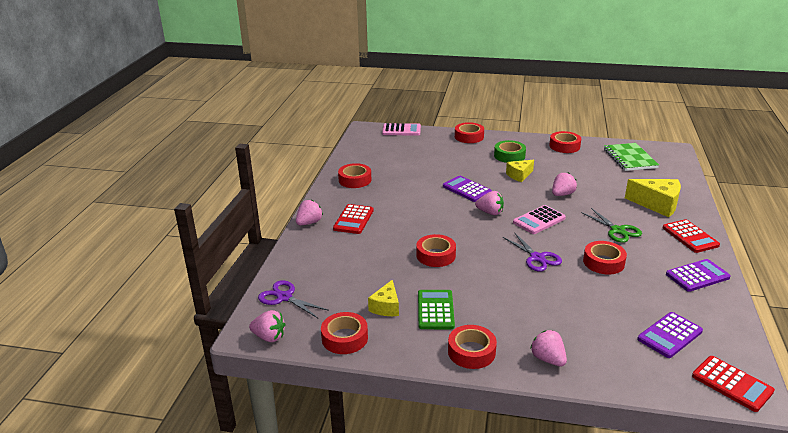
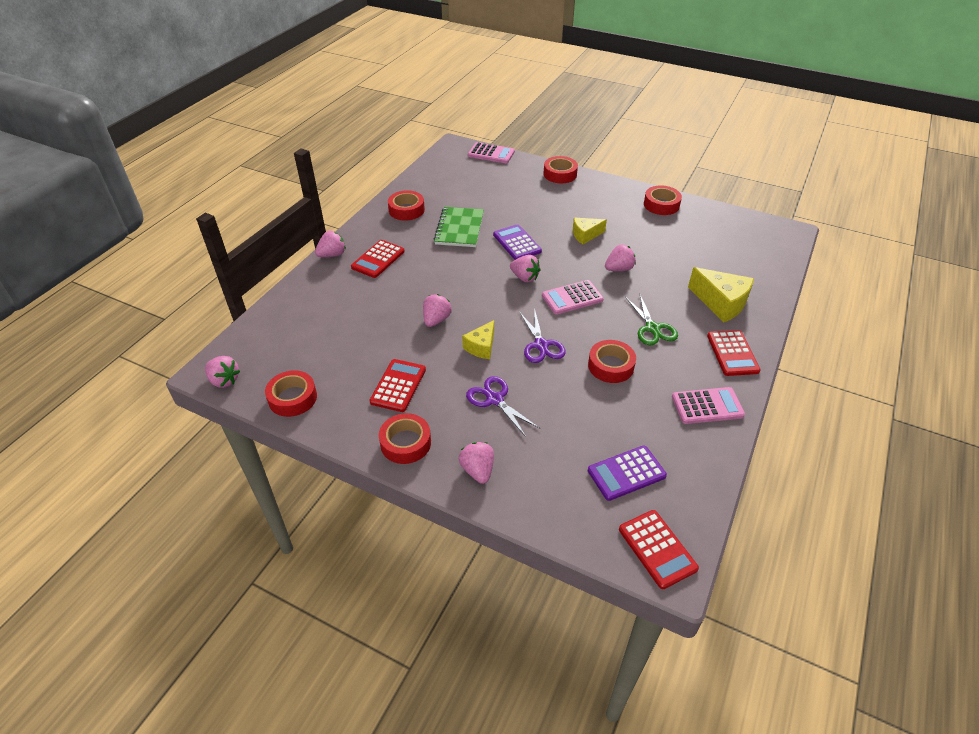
camera: 15 degrees right, 15 degrees up
purple scissors [258,280,329,318] -> purple scissors moved to [466,376,540,437]
yellow cheese [368,280,399,316] -> yellow cheese moved to [462,320,494,359]
red tape [416,234,456,267] -> pink strawberry [423,294,452,327]
green calculator [418,290,455,329] -> red calculator [370,359,426,412]
green tape [494,140,526,163] -> none
green notebook [604,143,659,171] -> green notebook moved to [434,207,484,247]
purple calculator [666,259,731,292] -> pink calculator [672,387,745,424]

